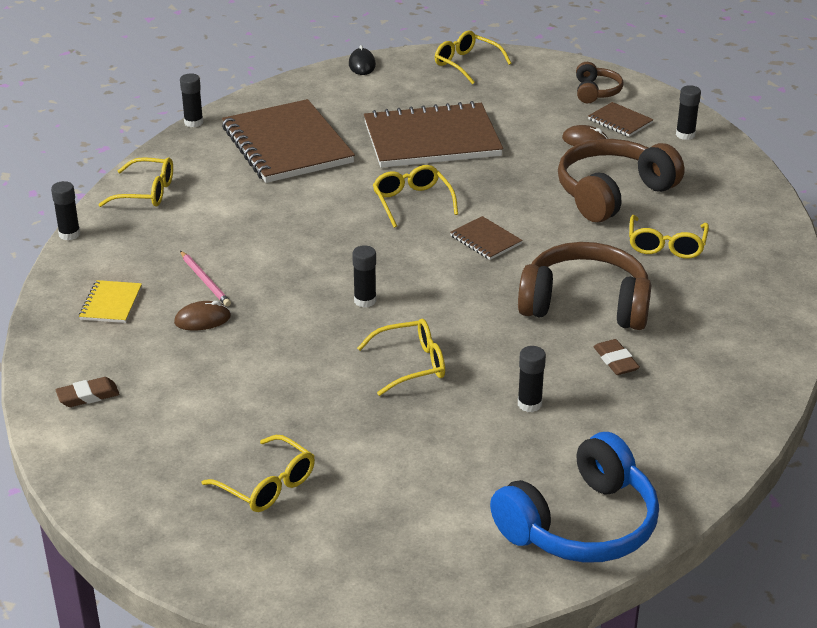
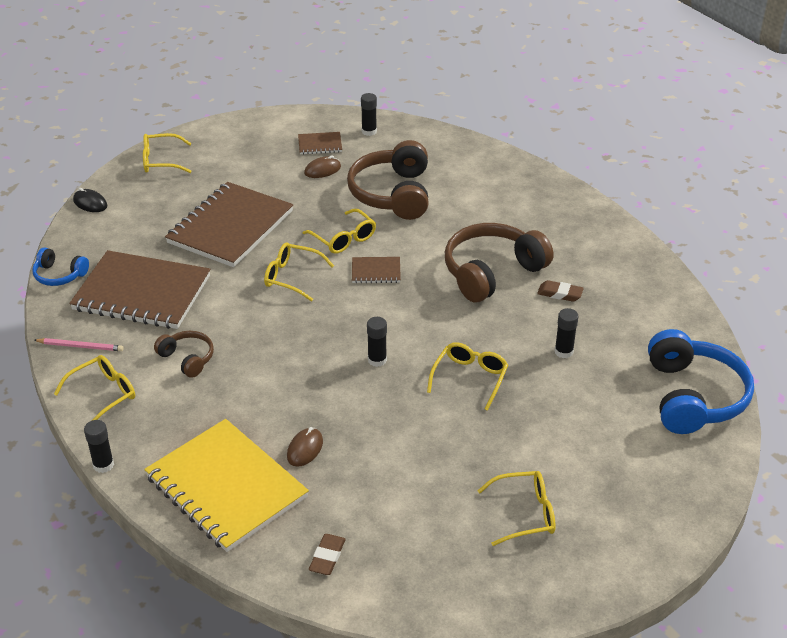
camera: 50 degrees left, 5 degrees up
yellow notebook [79,280,142,323] -> yellow notebook [144,419,309,552], size x2.31
black glue stick [180,73,203,127] -> none
pink pencil [180,251,231,306] -> pink pencil moved to [34,338,123,351]
brown headphones [576,62,624,103] -> brown headphones moved to [154,331,214,378]
yellow glasses [629,215,709,259] -> yellow glasses moved to [303,209,376,254]
none -> blue headphones [32,248,89,286]

